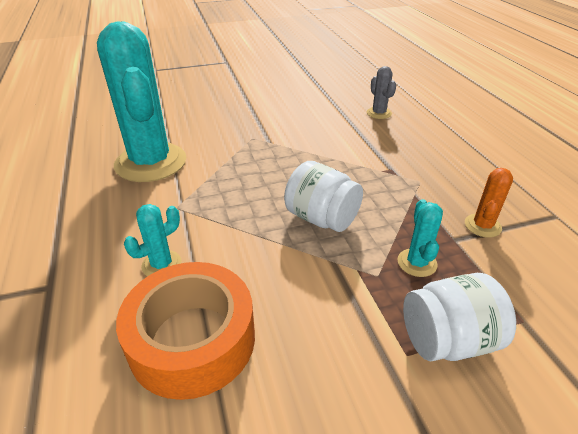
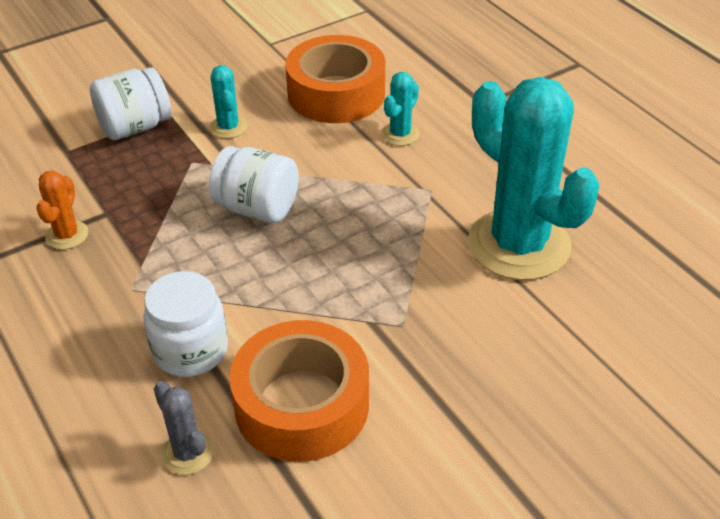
camera: 165 degrees right, 5 degrees up
turquoise cactus [398,199,443,277] -> turquoise cactus moved to [210,65,247,139]
none -> white jar [144,271,228,377]
none -> orange tape [229,320,369,462]

